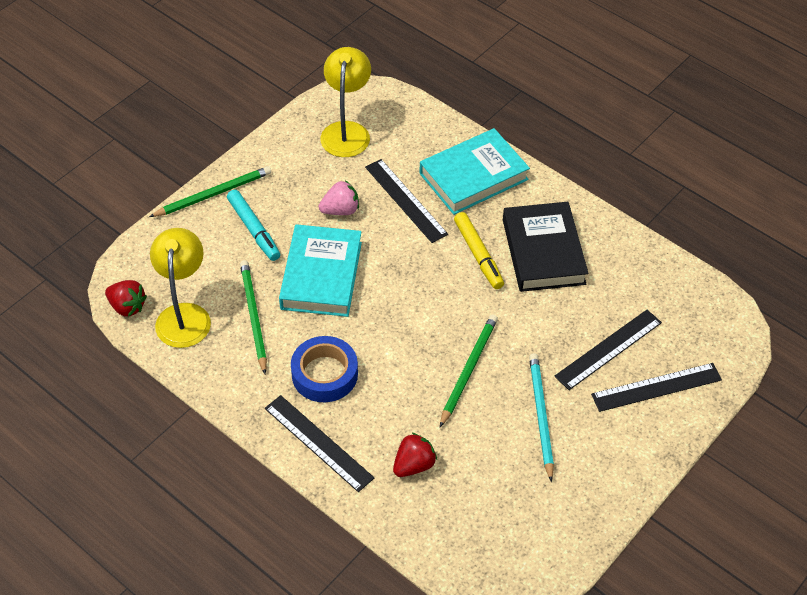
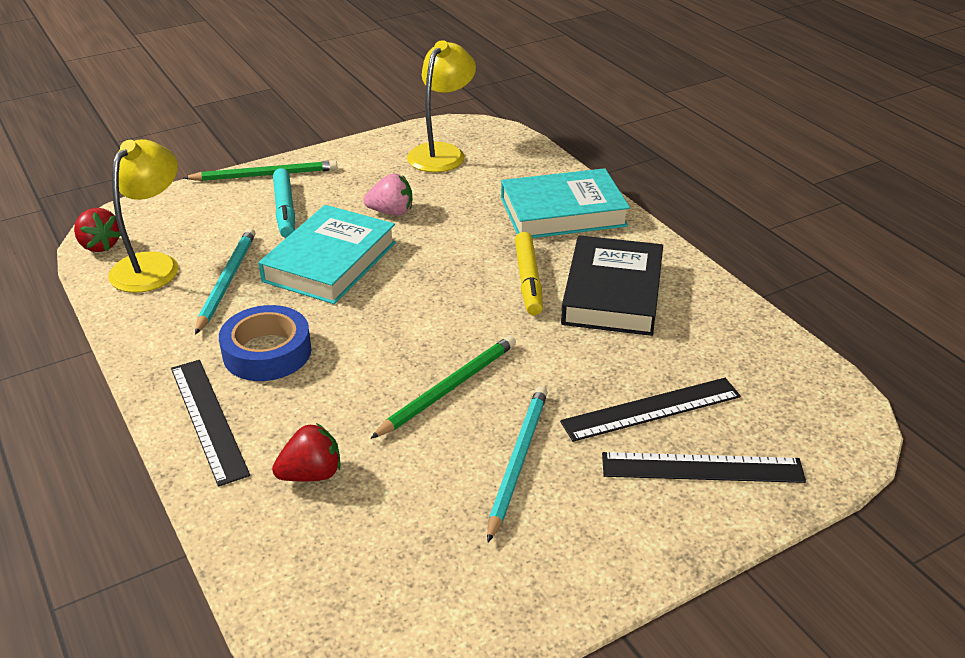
camera: 20 degrees right, 15 degrees down
green pencil [240,260,267,374] -> turquoise pencil [195,228,255,335]
black ruler [365,159,448,243] -> none

